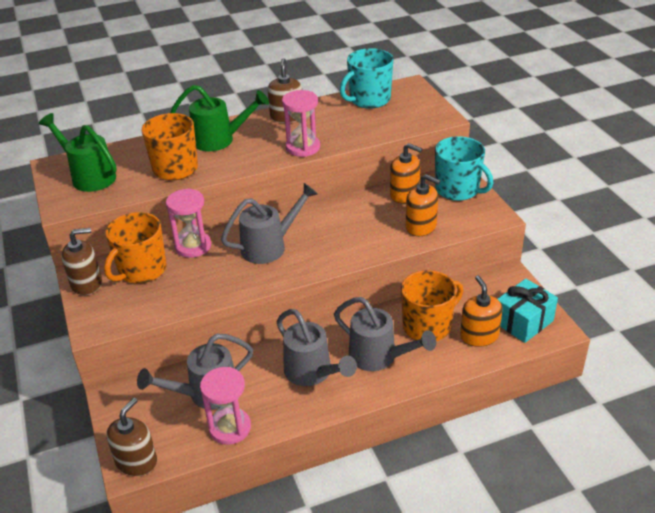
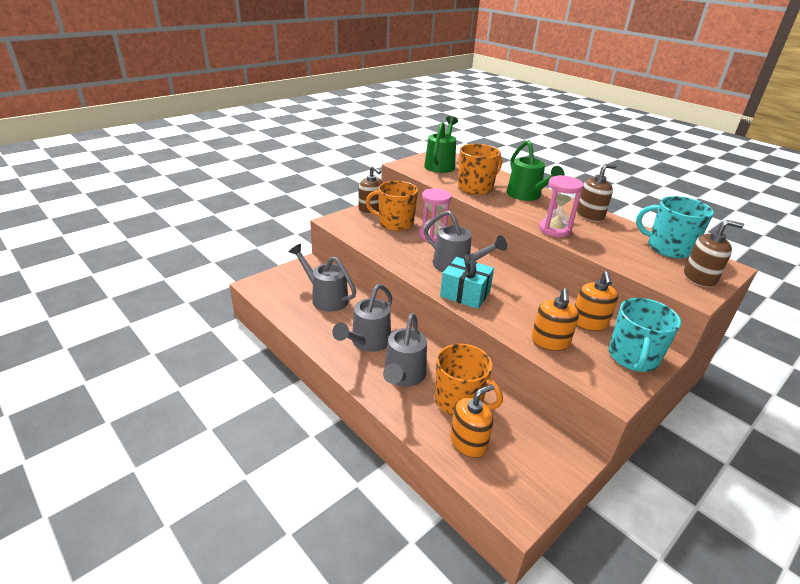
camera: 65 degrees right, 5 degrees down
brown soap dispenser [106,398,157,476] -> brown soap dispenser moved to [684,220,744,287]
pink hourglass [200,367,251,445] -> none
turquoise gift [498,279,558,343] -> turquoise gift moved to [440,254,494,309]

